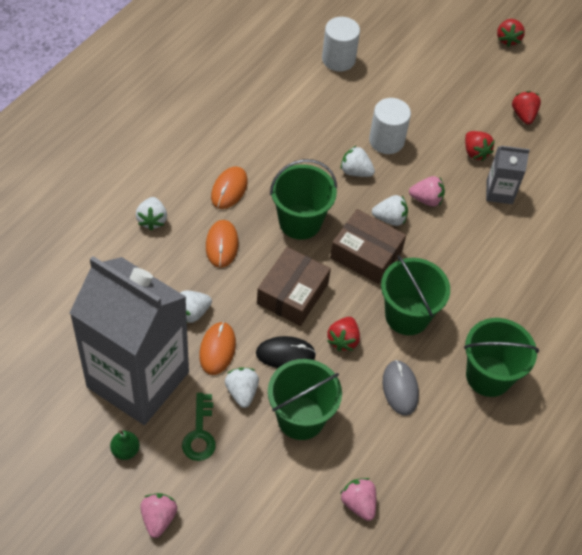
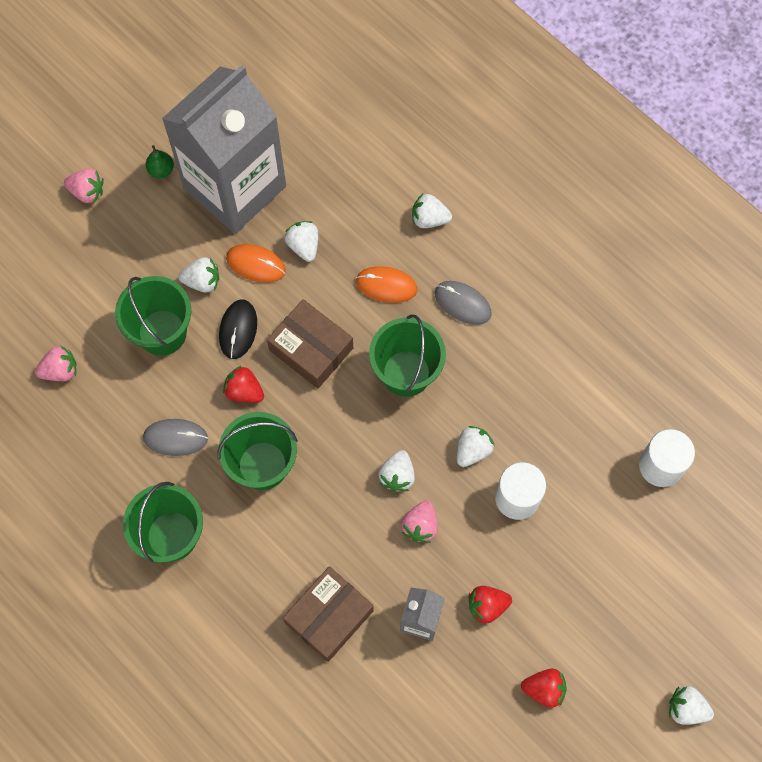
camera: 105 degrees right, 15 degrees up
green key [182,393,216,461] -> none
orange mouse [211,166,248,209] -> grey mouse [435,281,492,325]
brown box [330,209,406,284] -> brown box moved to [283,566,374,662]
red strawberry [497,19,525,47] -> white strawberry [669,686,714,725]

